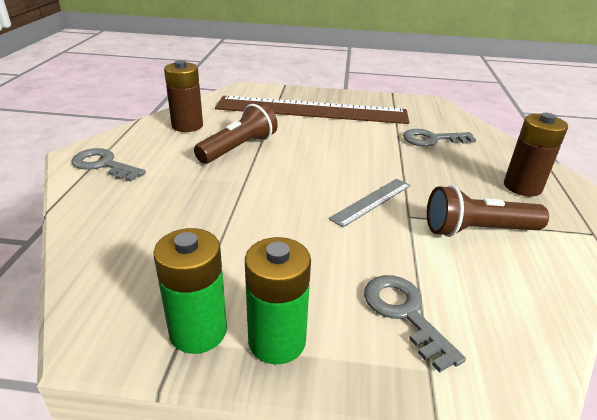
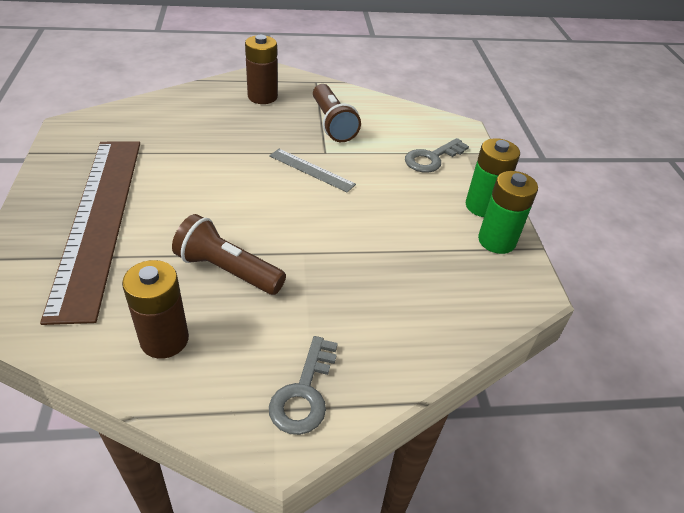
camera: 105 degrees left, 10 degrees up
grey key [403,129,476,146] -> none

